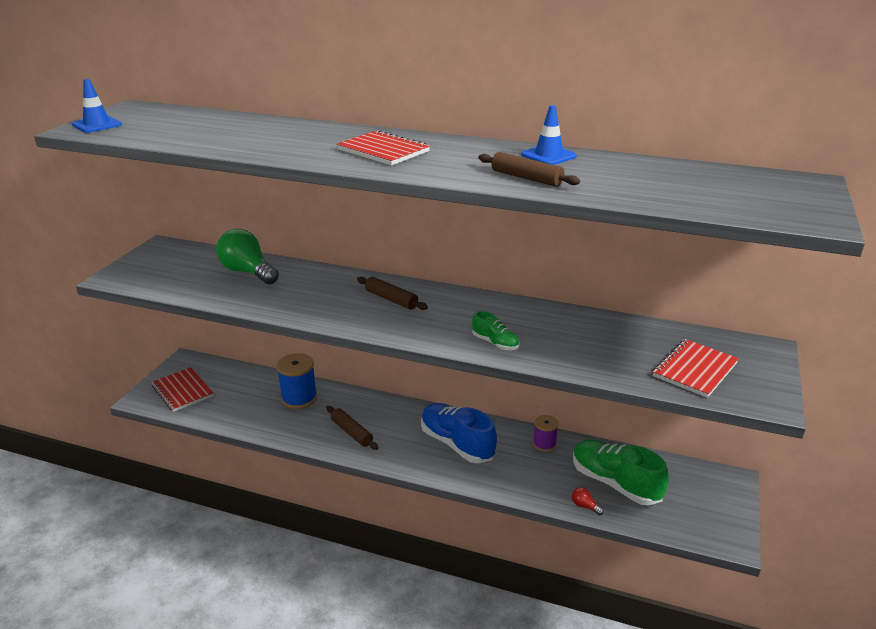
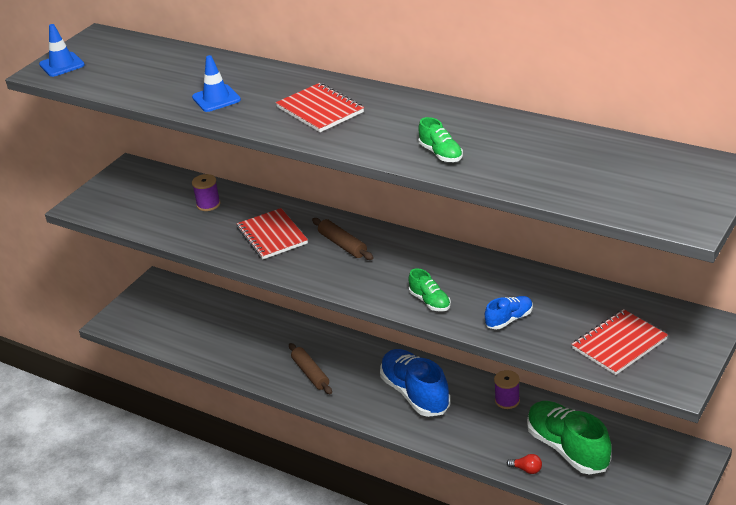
camera: 15 degrees right, 5 degrees up
red notebook [151,367,214,412] -> red notebook moved to [237,208,308,259]
green light bulb [216,229,279,284] -> purple spool [192,174,220,211]
blue spool [277,353,317,409] -> none
brown rolling pin [478,152,580,187] -> green shoe [418,117,463,162]
blue traffic cone [521,105,577,165] -> blue traffic cone moved to [192,55,241,112]
red light bulb [572,487,604,516] -> red light bulb turned 150 degrees clockwise [507,454,542,474]
none -> blue shoe [485,296,533,330]

